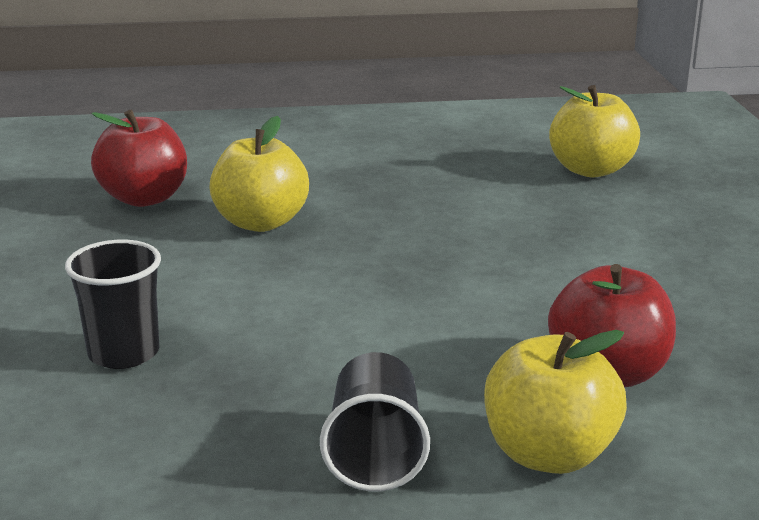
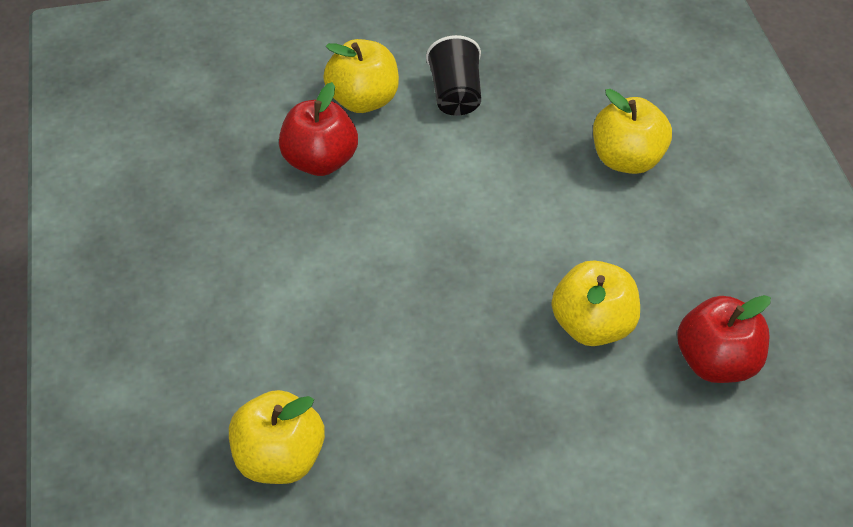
camera: 175 degrees right, 25 degrees up
black cup [65,240,161,369] -> yellow apple [593,89,672,174]

